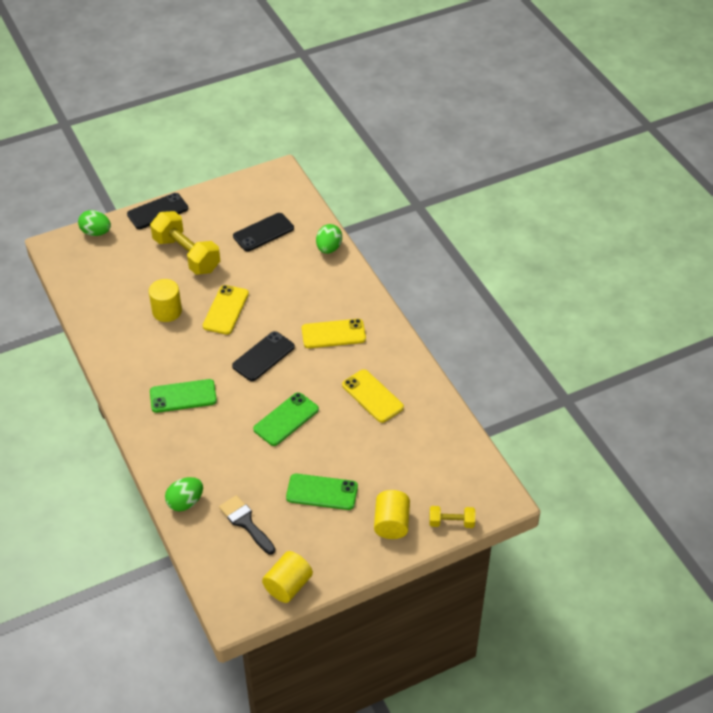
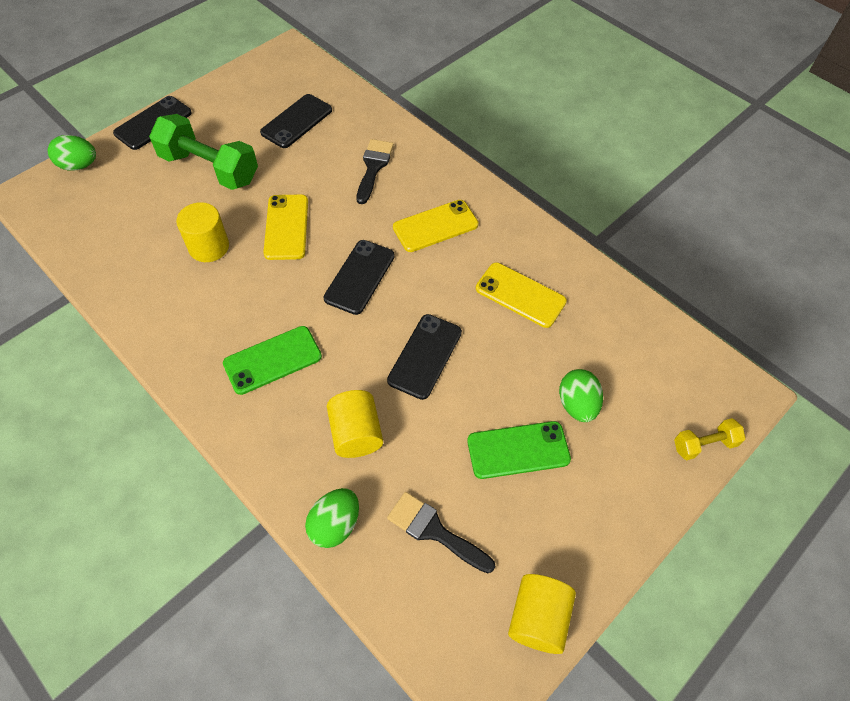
camera: 20 degrees left, 10 degrees up
yellow dumbbell [150,211,220,275] -> green dumbbell [149,114,258,190]
green phone [253,392,319,446] -> black phone [387,314,462,400]
green egg [316,224,342,254] -> green egg moved to [559,369,603,422]
yellow cylinder [374,490,410,539] -> yellow cylinder moved to [327,390,383,458]
none -> black brush [357,139,394,204]

